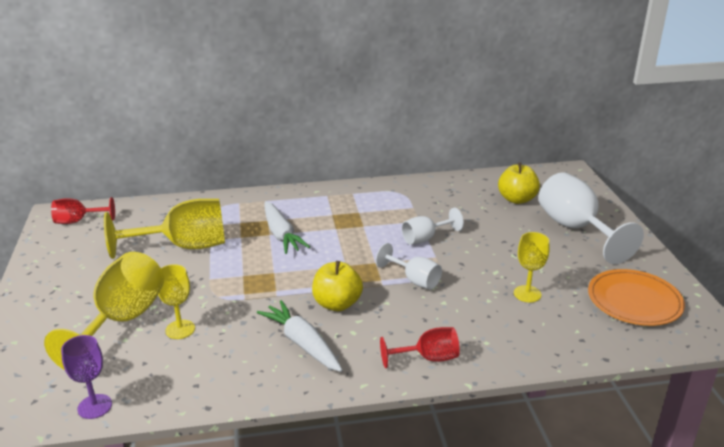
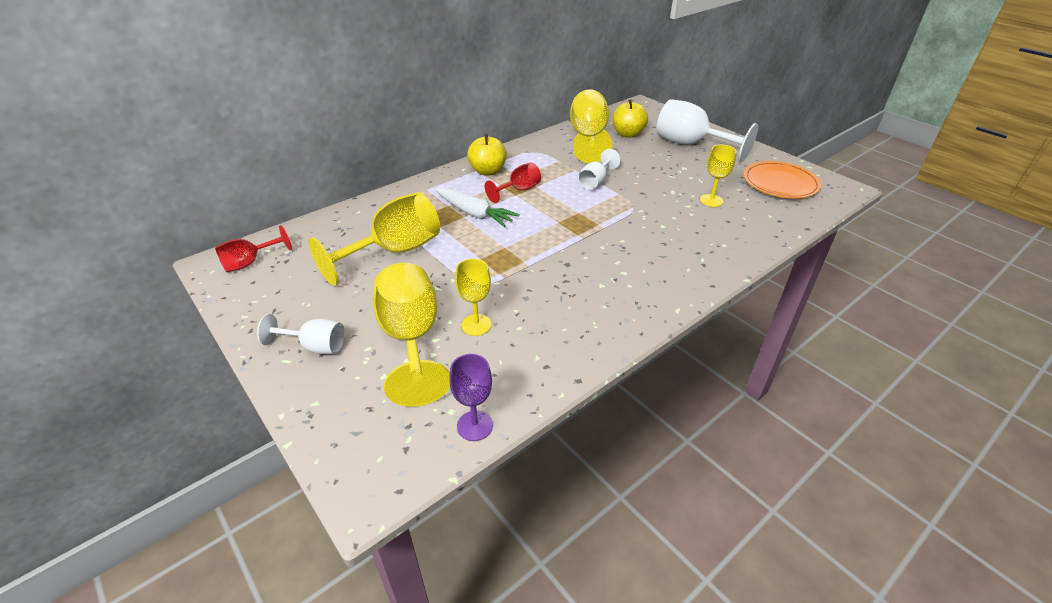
camera: 30 degrees left, 10 degrees up
white carrot [257,300,342,372] -> none
yellow apple [312,261,363,311] -> yellow apple moved to [467,134,507,176]
white goblet [376,243,442,290] -> white goblet moved to [257,314,345,354]
red goblet [380,327,460,368] -> red goblet moved to [485,163,541,203]
none -> yellow goblet [570,89,612,163]

